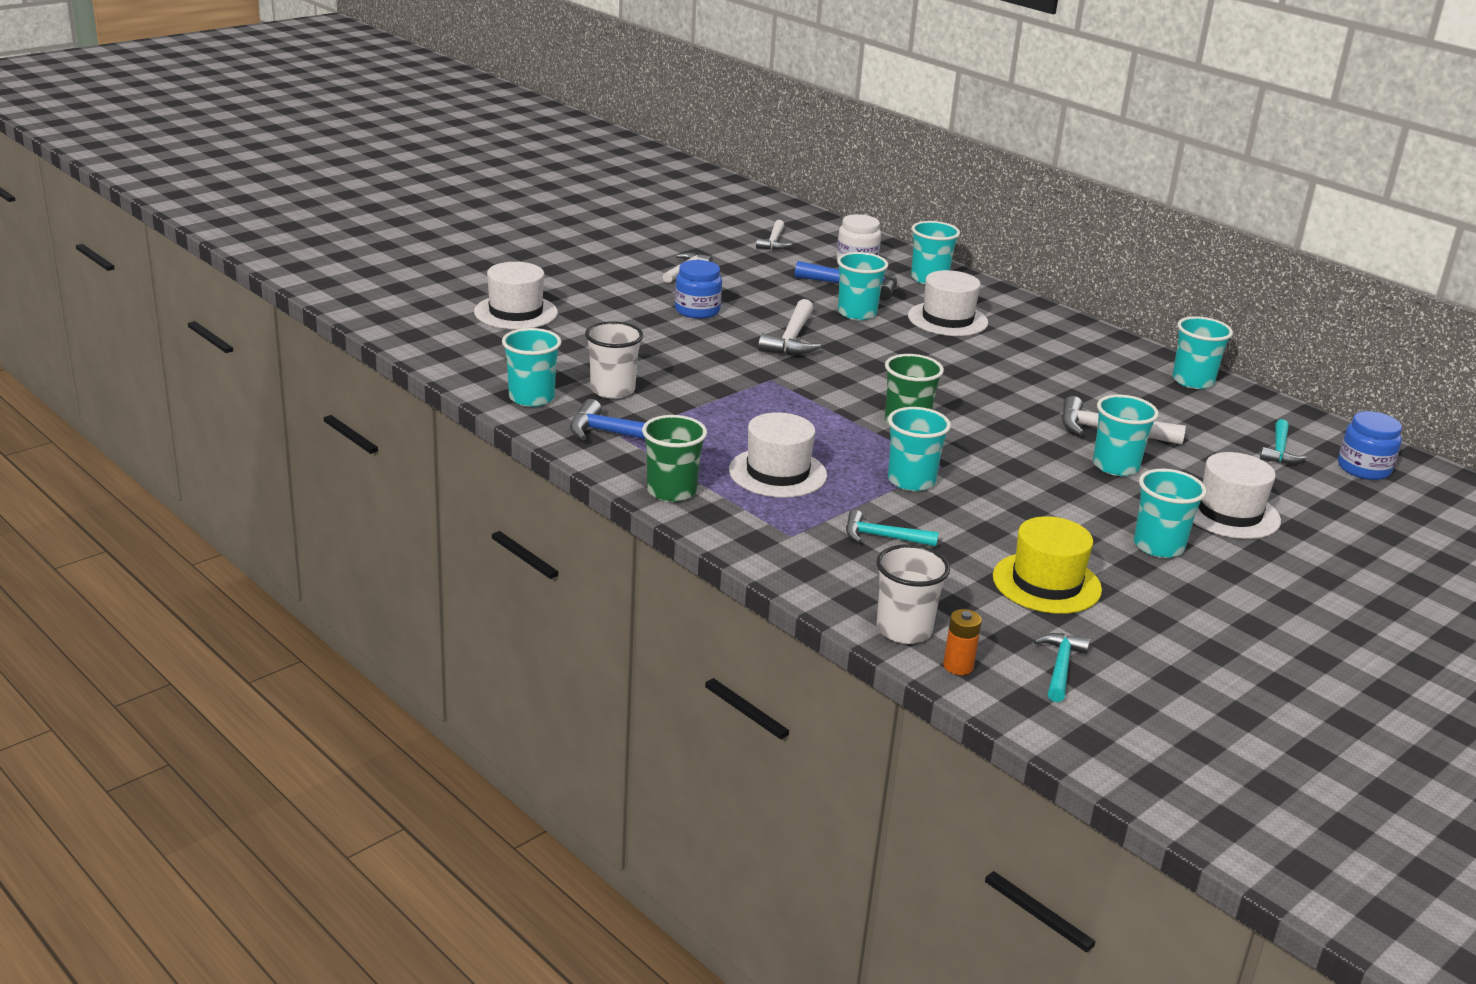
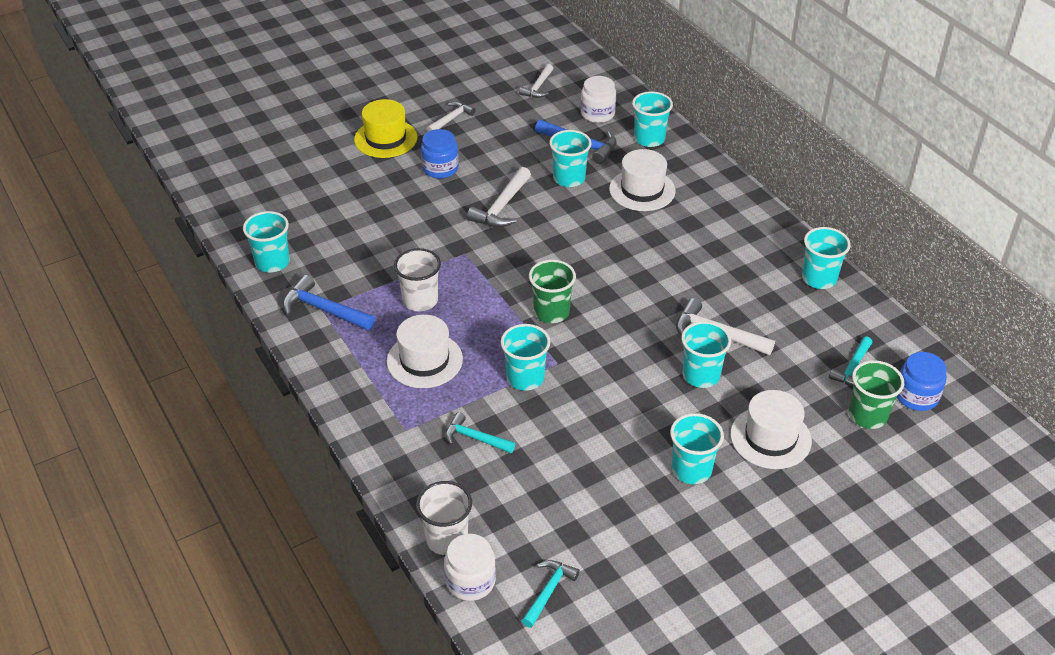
camera: 15 degrees right, 15 degrees up
white hat [474,262,558,329] -> none
white cup [585,321,643,399] -> white cup moved to [394,248,441,311]
green cup [642,415,707,502] -> green cup moved to [849,360,904,429]
orange battery [943,609,982,675] -> white jar [444,534,496,601]
yellow hat [993,516,1102,614] -> yellow hat moved to [354,99,417,158]

